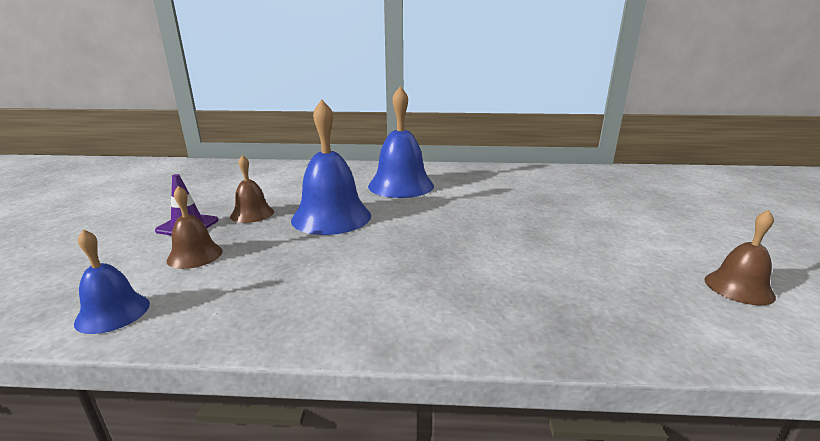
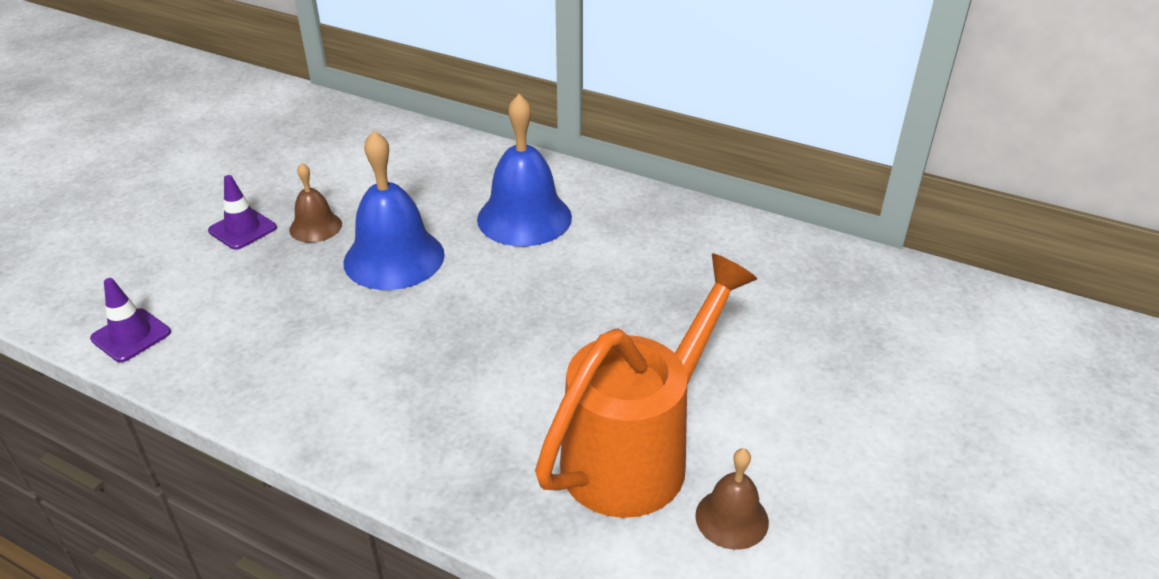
camera: 25 degrees right, 15 degrees up
blue bell [74,229,150,334] -> purple traffic cone [90,278,171,362]
brown bell [166,186,223,269] -> none
none -> orange watering can [535,253,757,518]

